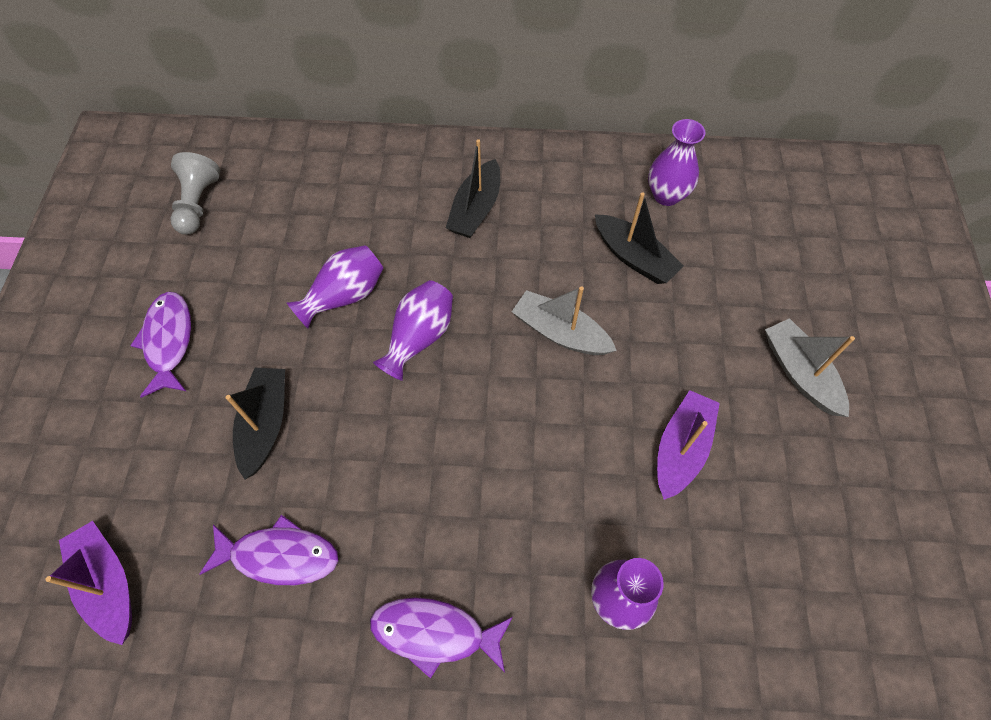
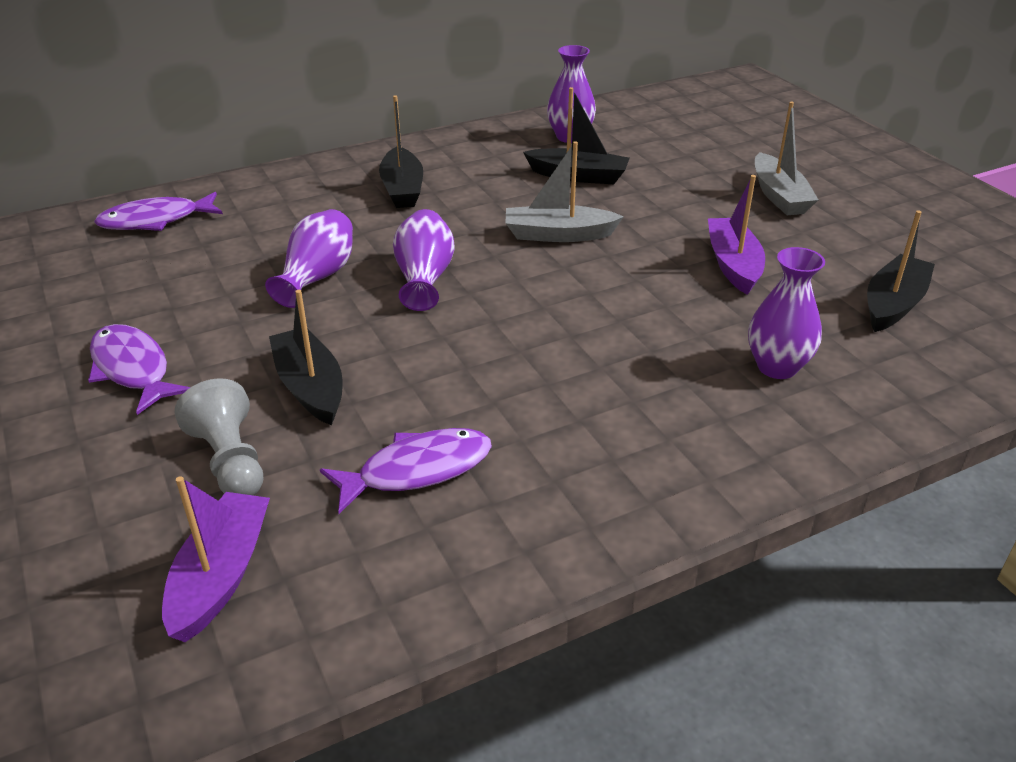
camera: 30 degrees left, 25 degrees down
purple boat [45,521,132,645] -> purple boat turned 75 degrees clockwise [162,476,270,642]
grey pawn [171,152,220,235] -> grey pawn moved to [175,378,263,496]
purple fish [370,597,513,679] -> purple fish moved to [94,192,223,231]
grey boat [765,318,855,417] -> grey boat turned 135 degrees counterclockwise [755,102,818,215]
none -> black boat [867,211,935,332]

